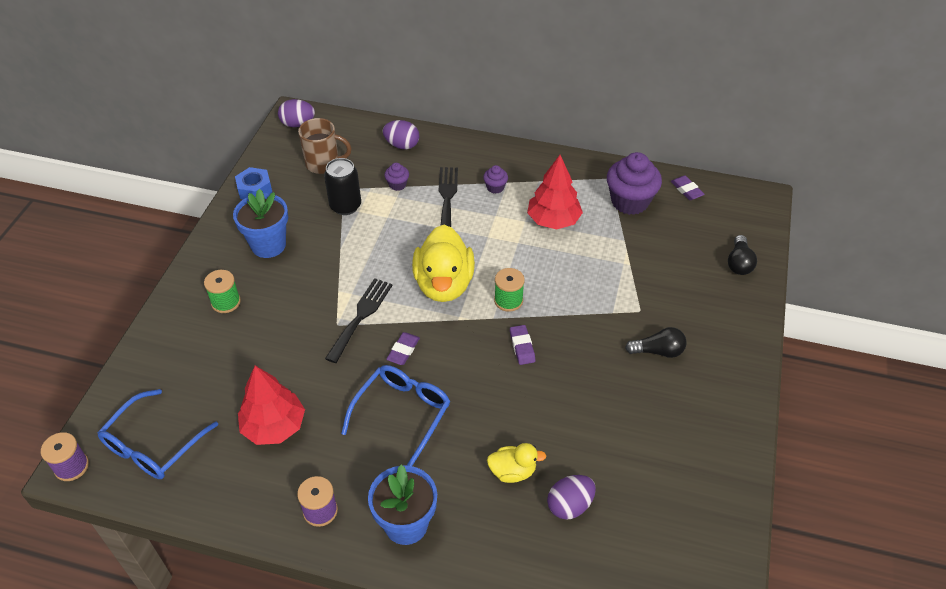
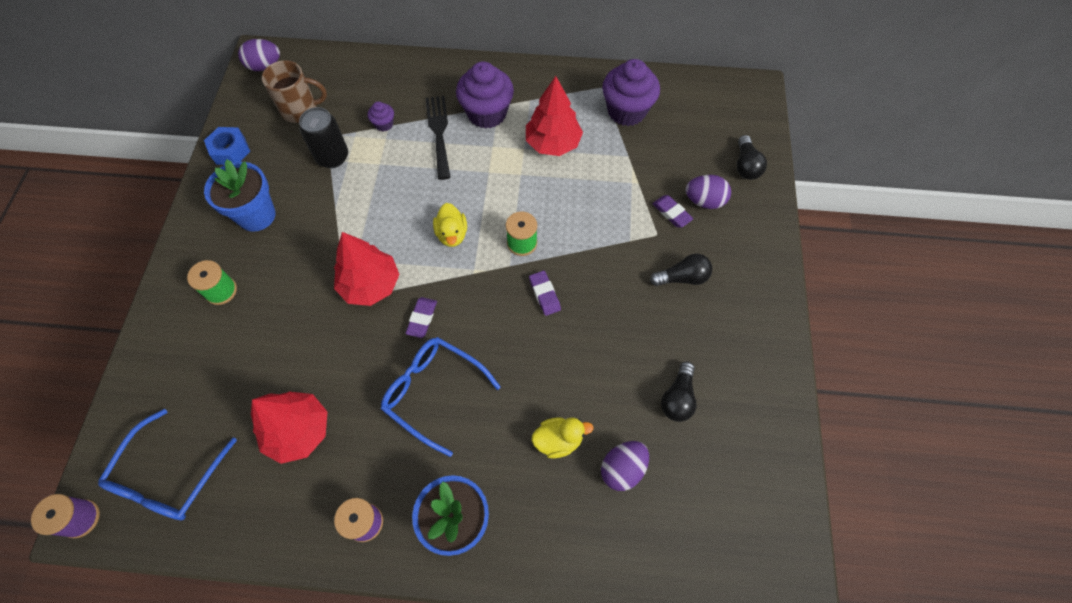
camera: 10 degrees left, 15 degrees up
black fork [325,278,393,363] -> red tree [334,232,400,306]
blue glasses [341,365,451,466] -> blue glasses turned 75 degrees counterclockwise [381,337,501,457]
purple egg [383,120,419,149] -> purple egg moved to [686,175,731,209]
yellow duck [412,225,475,302] -> yellow duck [433,203,467,247], size x0.52
purple cupcake [483,165,508,193] -> purple cupcake [456,61,514,129], size x2.15
purple eraser [671,175,705,200] -> purple eraser moved to [652,195,693,227]
none -> black light bulb [661,361,697,422]

